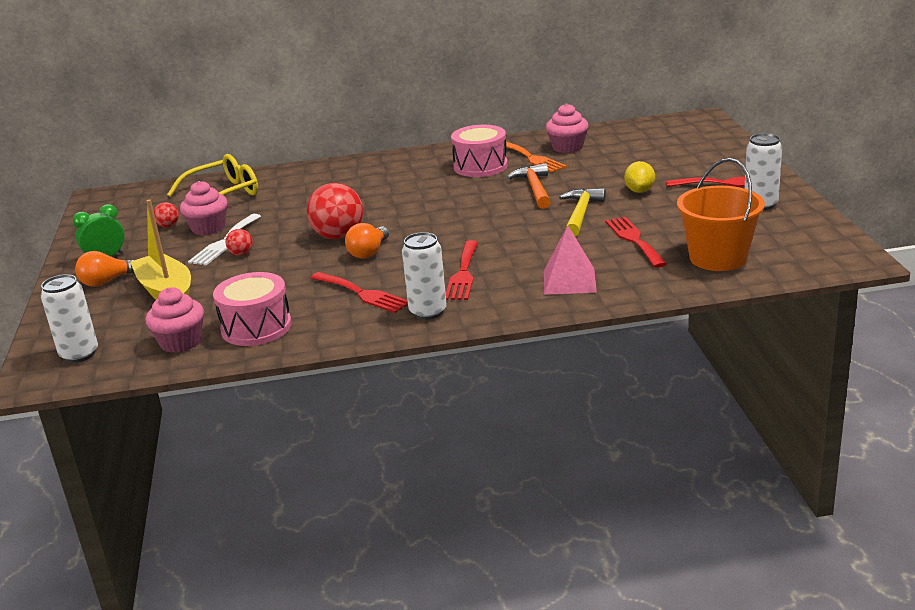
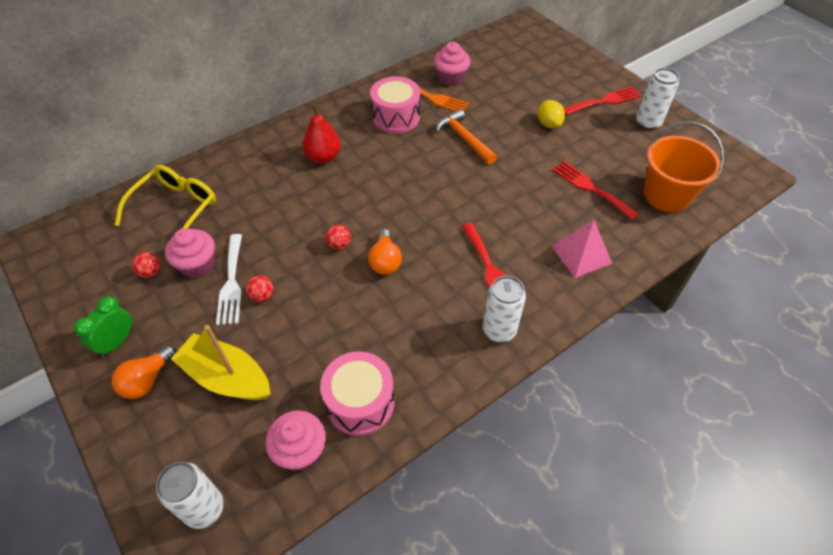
camera: 30 degrees left, 25 degrees up
red ball [307,183,363,239] -> red ball [325,224,351,250], size x0.47
red fork [311,272,408,313] -> none
yellow hammer [559,188,606,236] -> none
none -> red pear [303,105,341,163]

